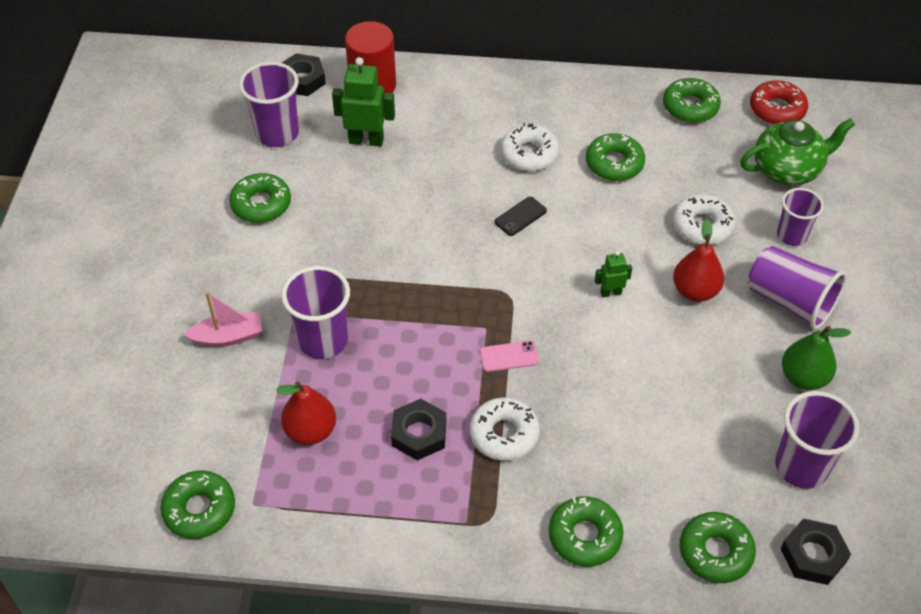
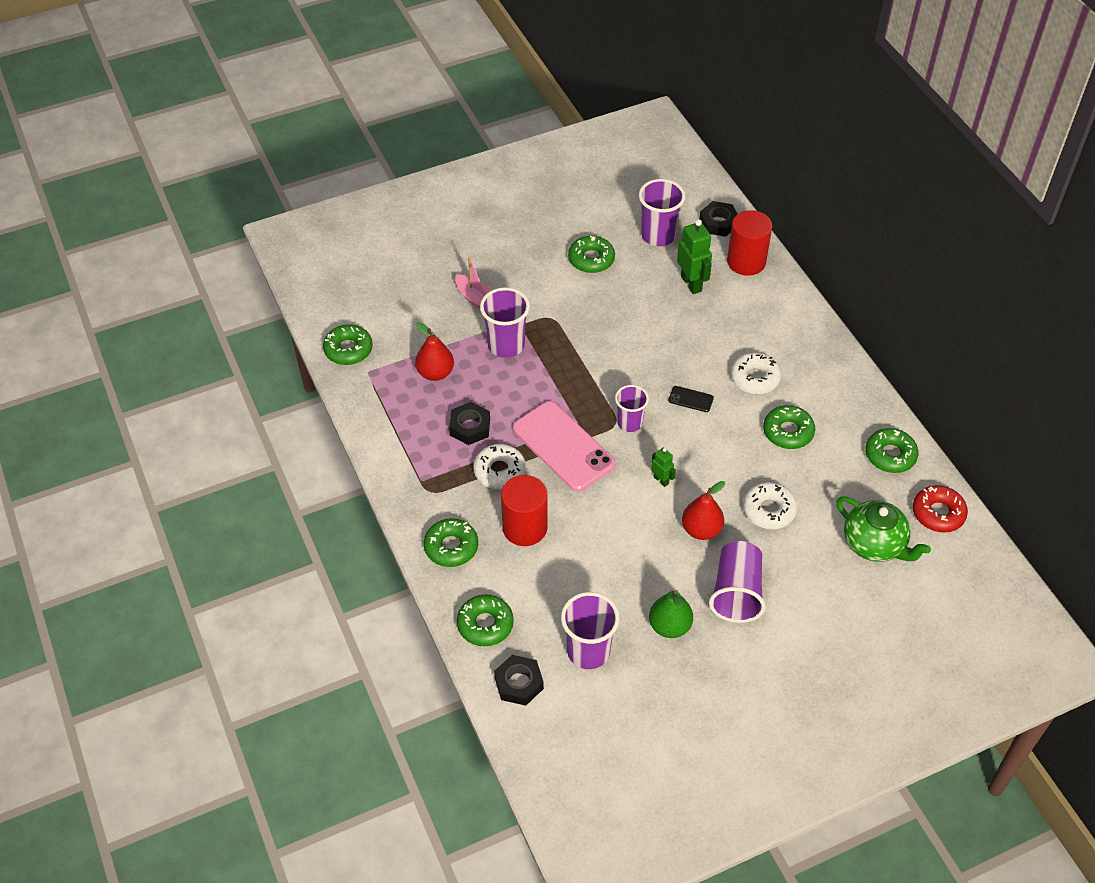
camera: 60 degrees right, 0 degrees up
pink phone [480,341,539,372] -> pink phone [513,401,616,492], size x2.44
purple cup [777,188,824,246] -> purple cup moved to [615,385,649,432]
none -> red cylinder [501,475,547,546]

